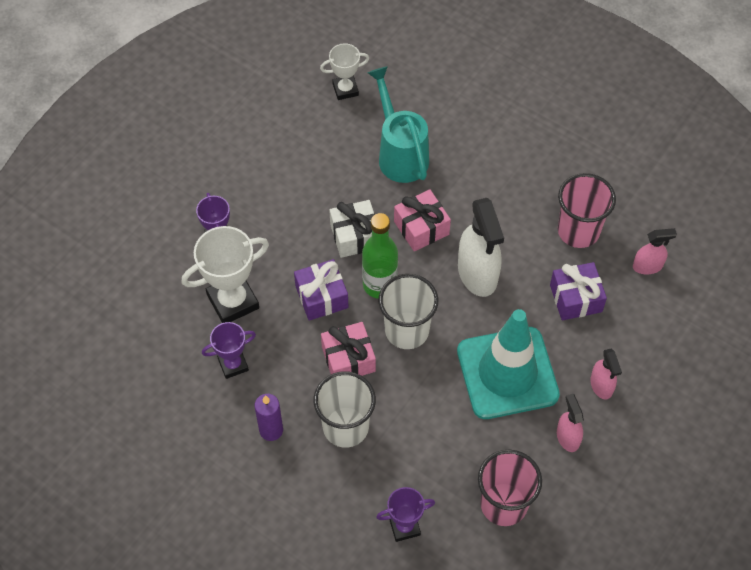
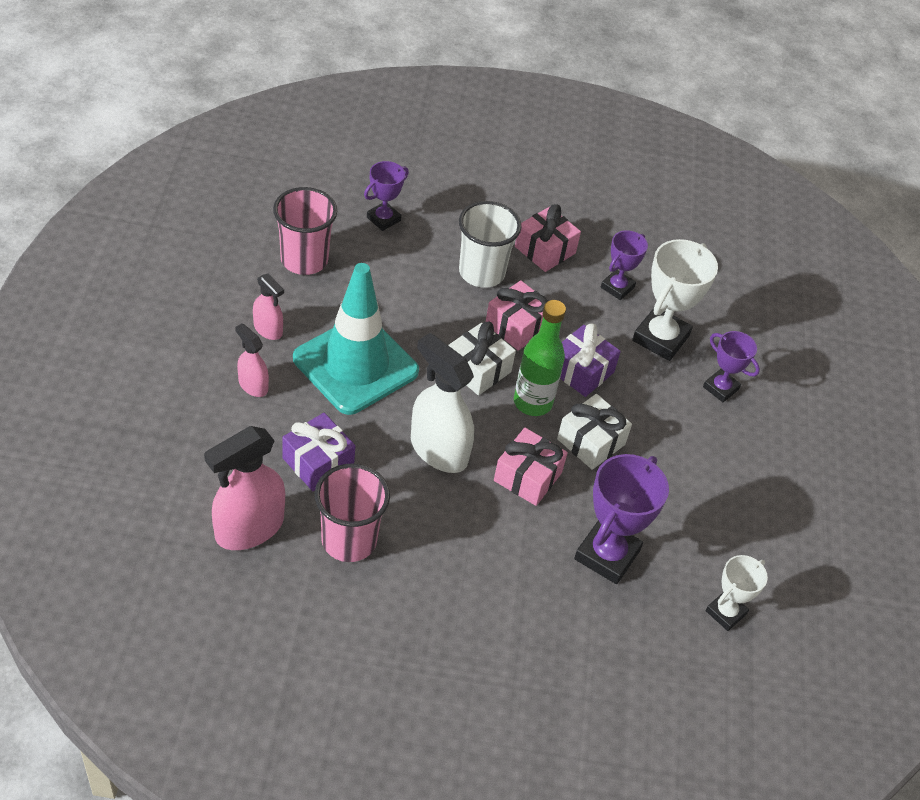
camera: 145 degrees right, 10 degrees down
purple candle [255,394,283,441] -> pink gift [515,204,581,272]
turquoise watering can [367,66,429,183] -> purple trophy [574,454,669,584]
white cup [379,274,438,349] -> white gift [448,321,516,395]
pink spray bottle [633,228,677,274] -> pink spray bottle [204,426,285,550], size x1.86

